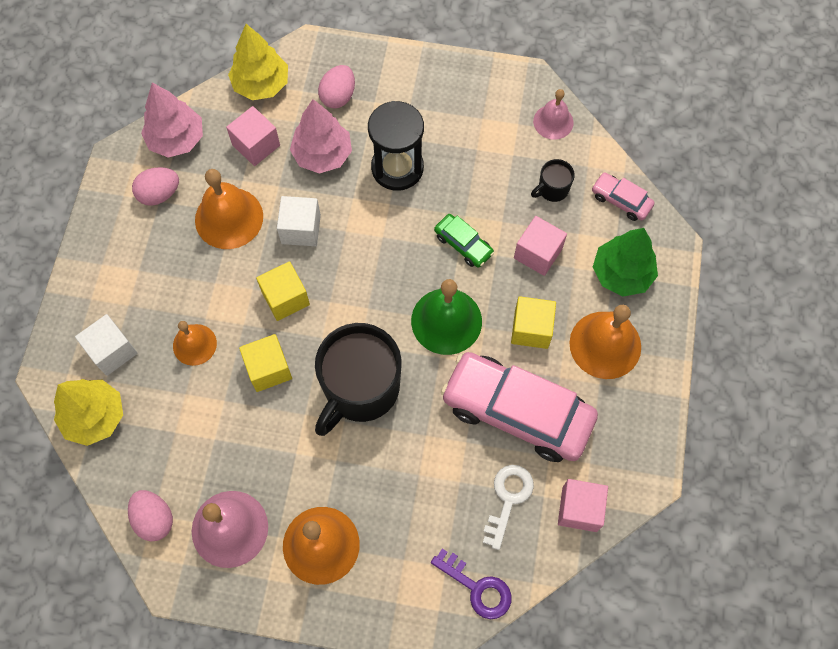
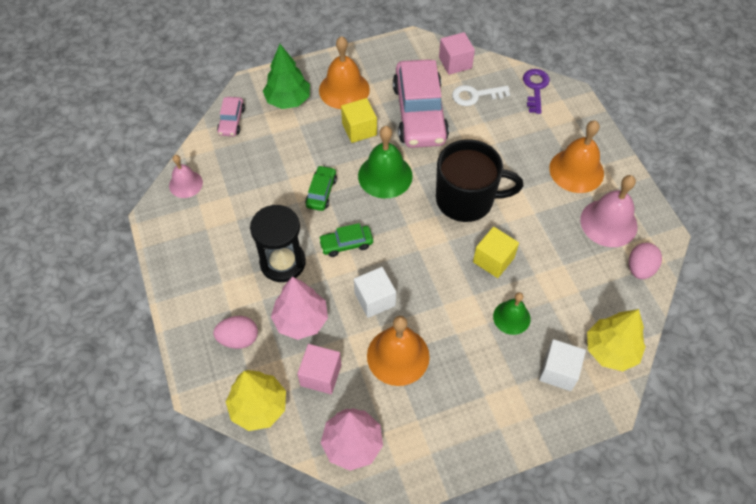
camera: 120 degrees left, 10 degrees down
pink egg [132,167,179,206] -> none
orange bell [173,321,217,366] -> green bell [493,292,530,335]
yellow cube [256,261,310,321] -> none
pink cube [514,216,567,276] -> none
black mug [531,159,575,202] -> none
none -> green car [318,223,373,257]

